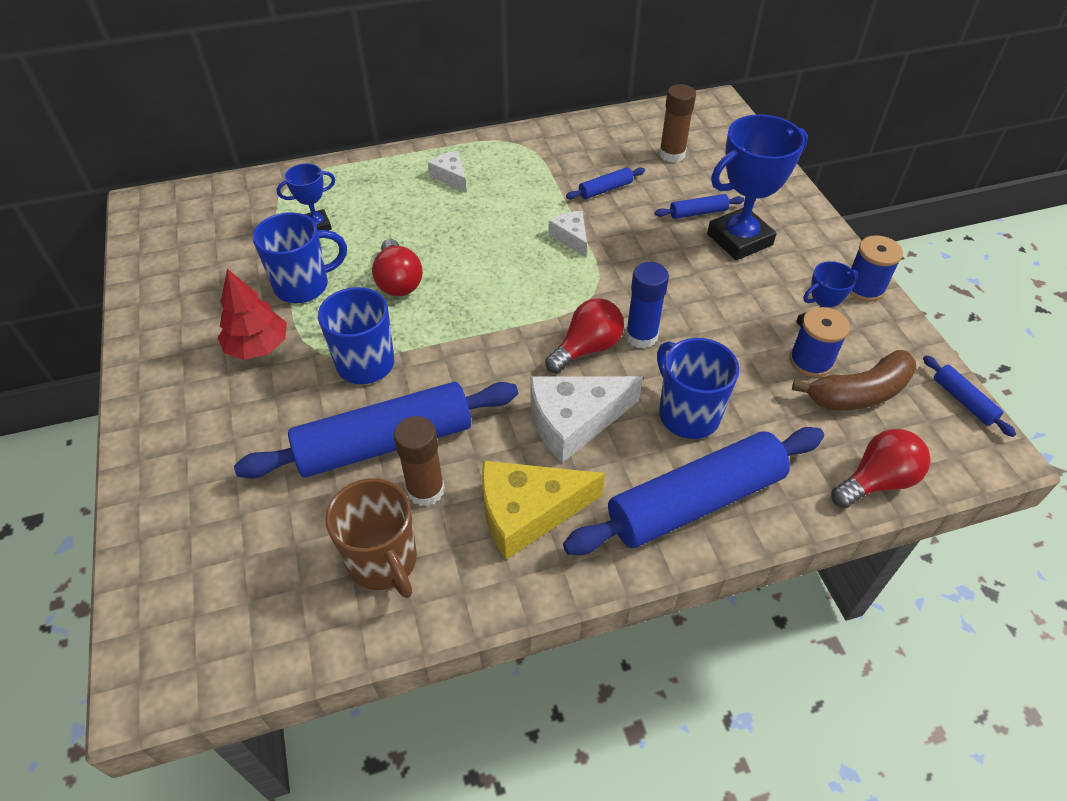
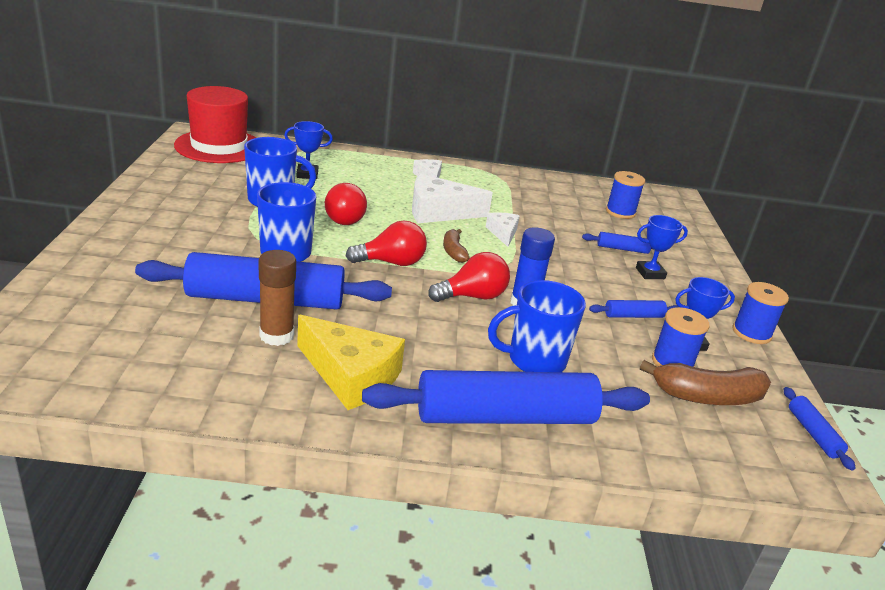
camera: 15 degrees right, 20 degrees down
red tree [218,269,287,360] -> none
brown mug [325,478,417,598] -> none
yellow cheese [482,461,605,560] -> yellow cheese turned 150 degrees counterclockwise [297,314,405,410]
white cheese [531,376,643,463] -> white cheese moved to [412,173,493,223]
blue rolling pin [566,167,645,199] -> blue rolling pin moved to [589,300,679,318]
blue mug [657,338,739,439] -> blue mug turned 90 degrees counterclockwise [488,280,586,372]
brown glue stick [659,84,696,163] -> blue spool [606,171,645,219]
blue trophy [707,114,808,260] -> blue trophy [636,215,688,279], size x0.53
red light bulb [831,429,931,508] -> red light bulb moved to [346,220,427,266]
none -> red hat [174,86,256,163]
none -> brown banana [443,229,470,263]

